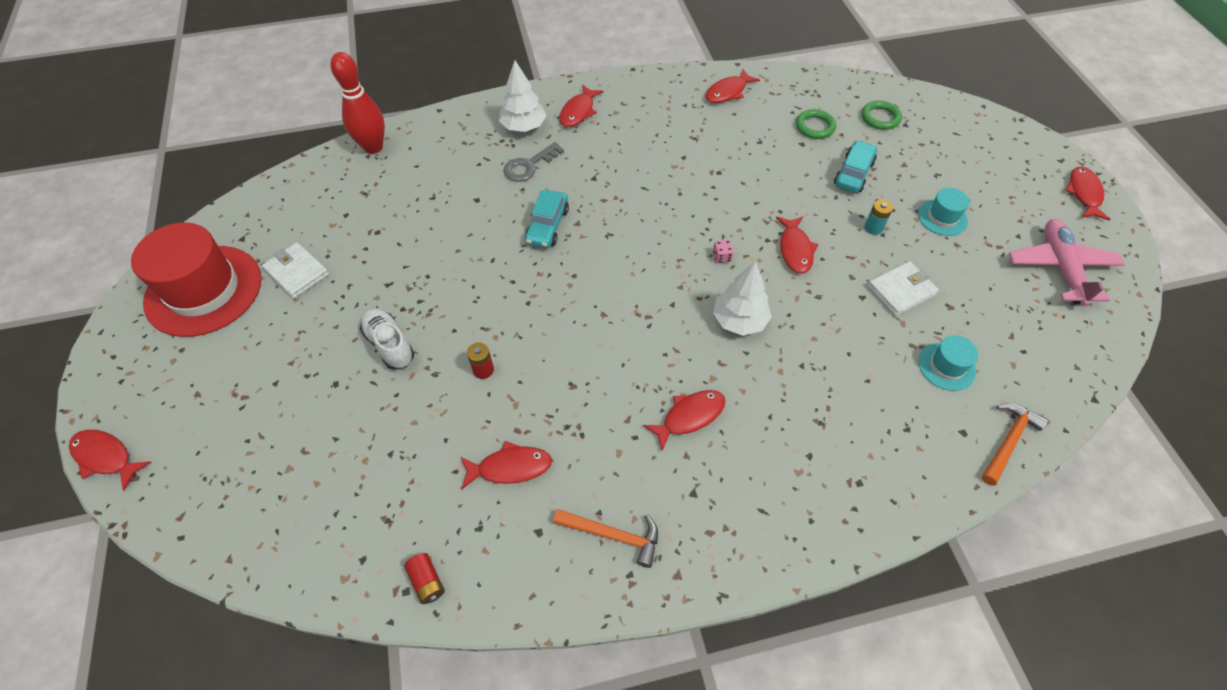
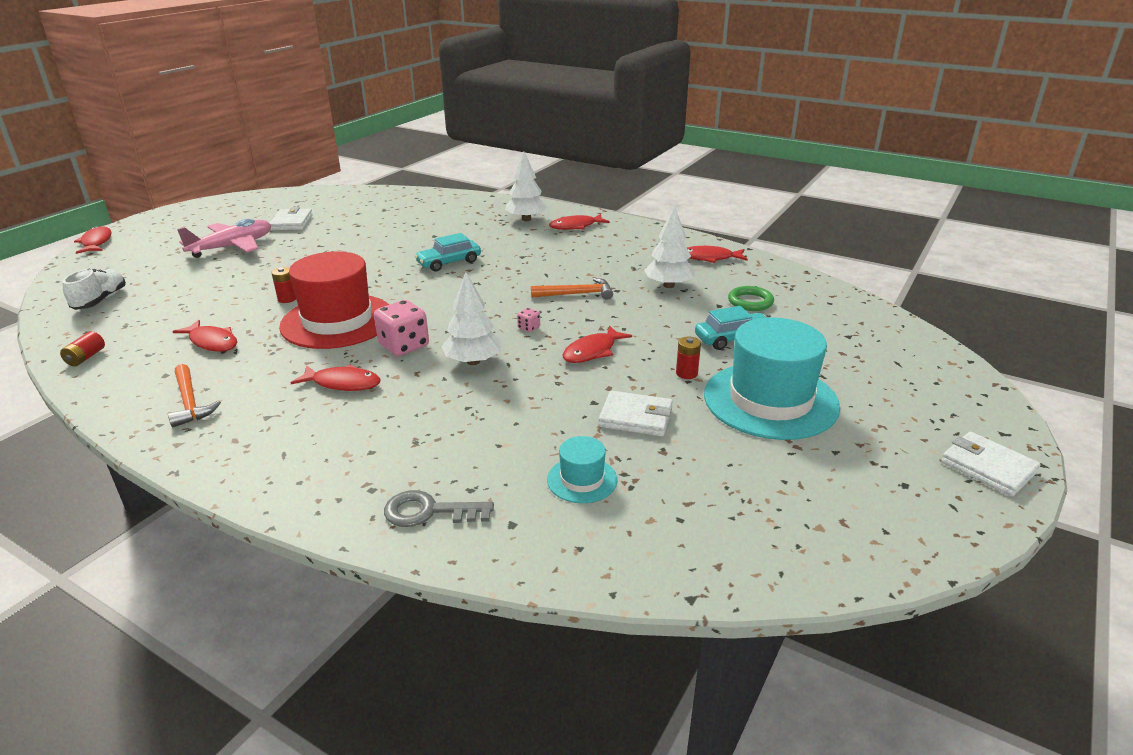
camera: 45 degrees right, 25 degrees down
red hat [131,222,261,337] -> red hat moved to [279,251,389,349]
red bowling pin [330,52,385,154] -> none
white shoe [360,309,414,370] -> white shoe moved to [62,269,126,310]
grey key [503,142,564,182] -> grey key moved to [384,490,494,527]
green ring [862,101,902,130] -> none
turquoise battery [864,200,893,235] -> red battery [676,337,701,379]
turquoise hat [918,188,970,236] -> turquoise hat [704,317,840,440], size x2.16
orange hammer [982,403,1049,486] -> orange hammer moved to [531,278,613,300]
pink plane [1009,219,1125,307] -> pink plane moved to [177,219,271,258]
red fish [1065,166,1111,221] -> white wallet [941,432,1041,496]
none -> pink dice [374,300,429,356]
none -> white tree [644,206,695,288]

